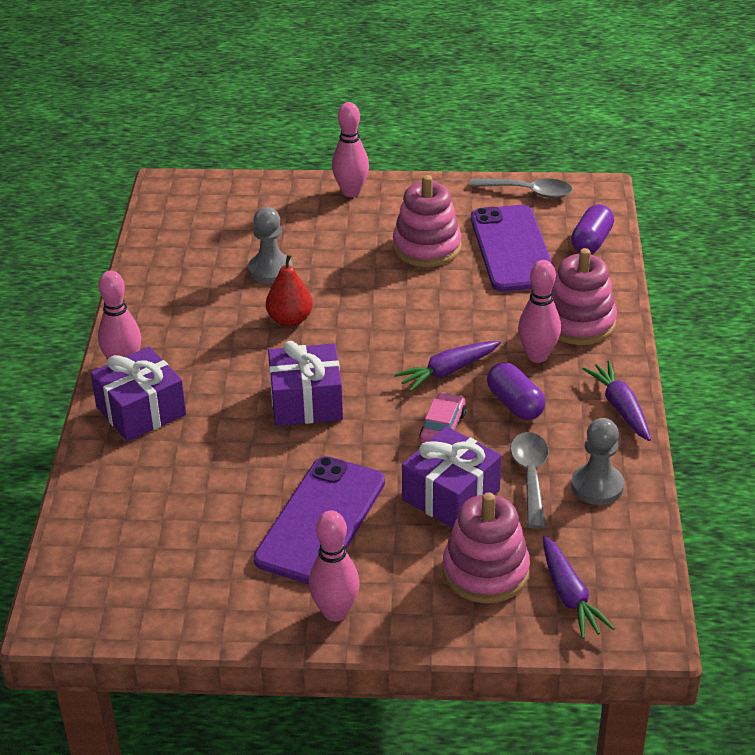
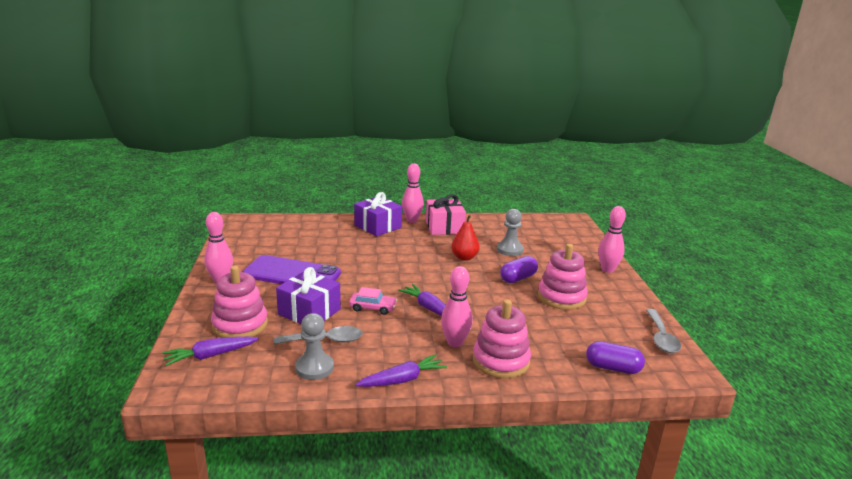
camera: 80 degrees right, 15 degrees down
purple gift [268,341,343,426] -> none
purple phone [471,205,553,292] -> none
purple capsule [487,362,545,420] -> purple capsule moved to [500,256,538,283]
none -> pink gift [426,194,466,235]

